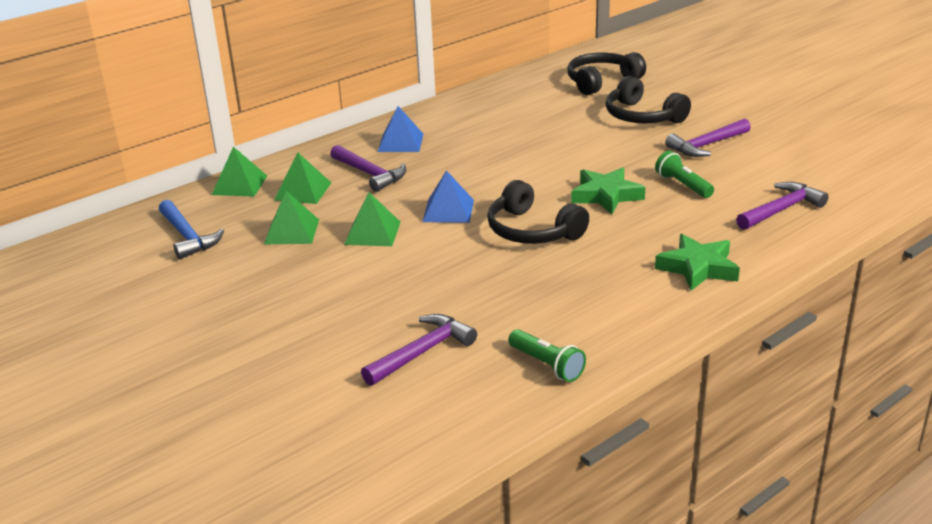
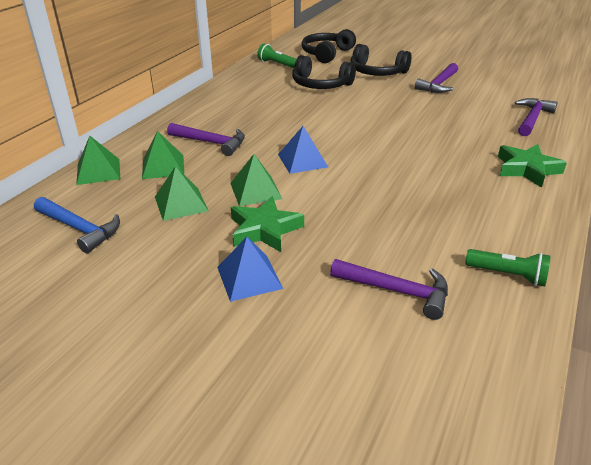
camera: 25 degrees left, 5 degrees up
purple hammer [361,314,477,386] -> purple hammer turned 90 degrees clockwise [330,259,448,320]
blue pyramid [378,106,424,152] -> blue pyramid moved to [217,237,283,302]
black headphones [487,180,589,244] -> black headphones moved to [292,55,356,89]
green star [571,168,646,214] -> green star moved to [231,196,304,252]
green flashlight [655,151,714,198] -> green flashlight moved to [257,44,296,68]

